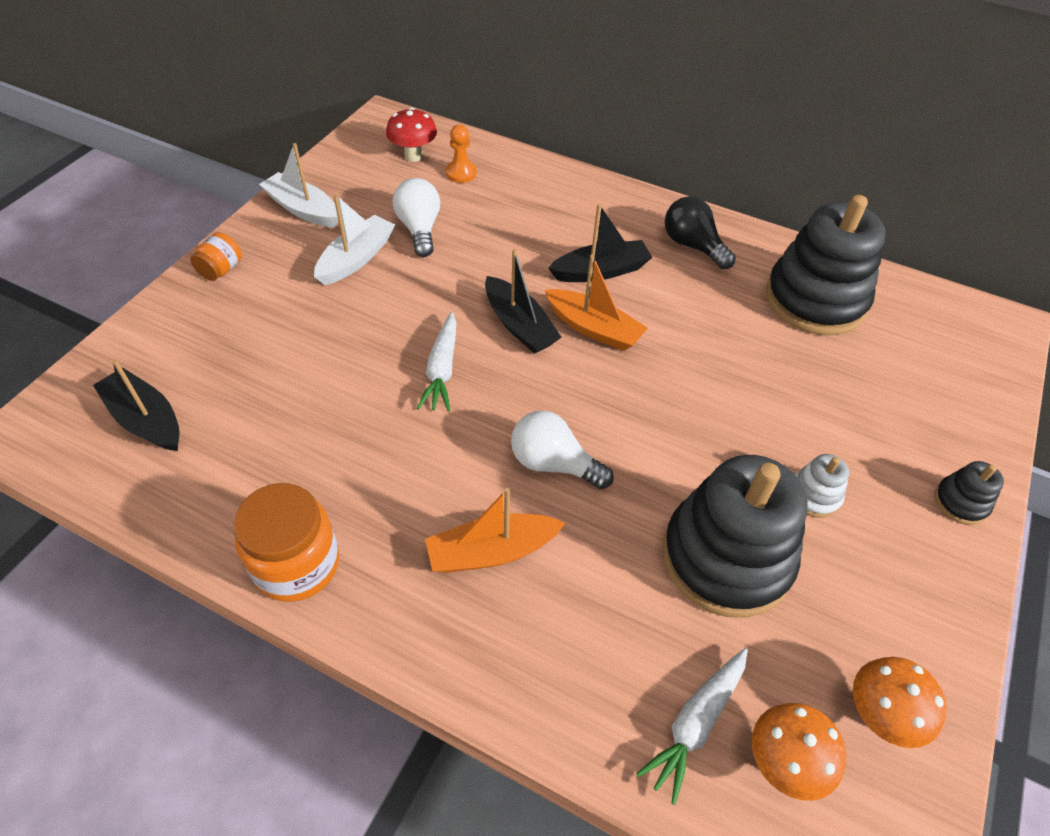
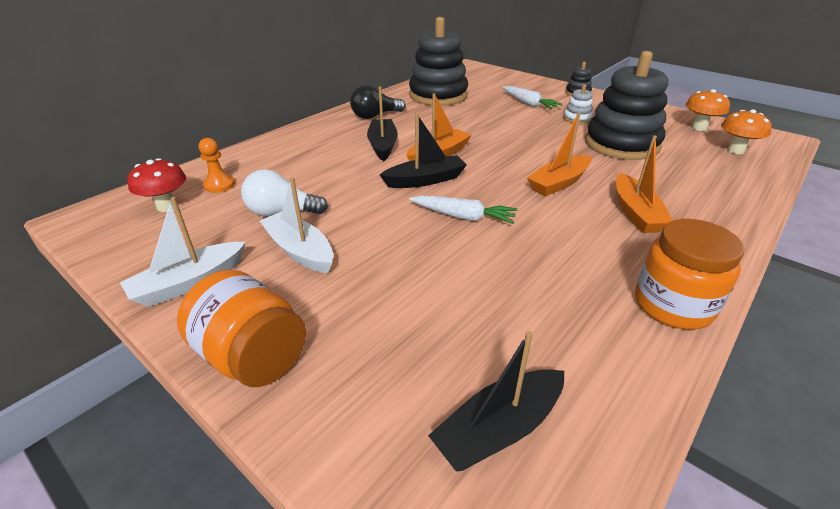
camera: 75 degrees left, 15 degrees down
orange jar [190,232,242,281] -> orange jar [177,269,306,387], size x1.86
white light bulb [511,411,614,489] -> orange boat [527,112,591,196]
white carrot [636,648,748,805] -> white carrot moved to [502,86,563,109]

